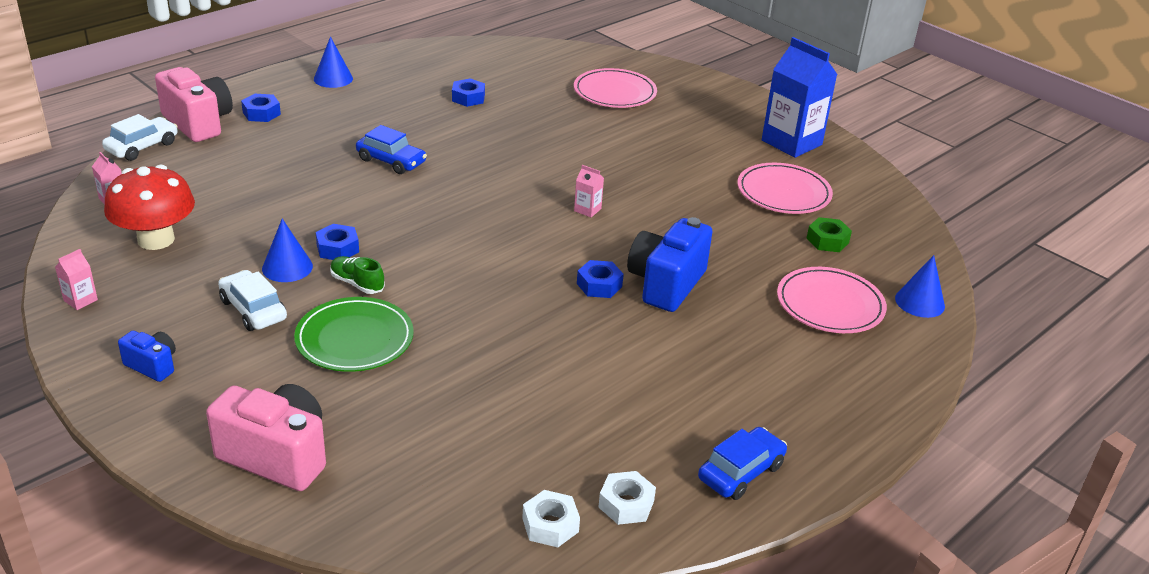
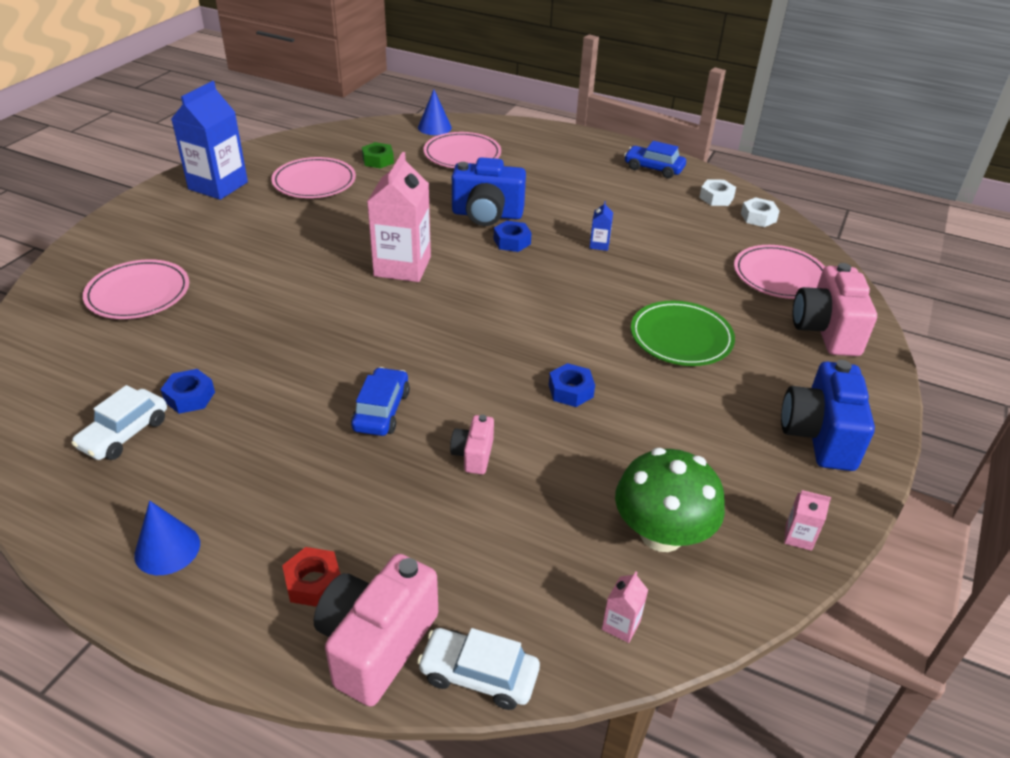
camera: 110 degrees left, 5 degrees up
red mushroom [104,165,195,250] -> green mushroom [615,448,725,552]
blue camera [118,331,176,382] -> blue camera [781,360,875,471], size x1.92
white car [218,270,287,331] -> white car moved to [71,385,167,460]
blue nut [241,94,281,122] -> red nut [282,547,341,607]
blue cone [262,219,313,282] -> none
green shoe [330,256,385,294] -> none
pink carton [574,165,604,217] -> pink carton [367,152,431,282], size x2.41
none -> pink camera [450,415,494,474]
none -> blue carton [589,201,613,251]
none -> pink plate [734,245,825,299]

